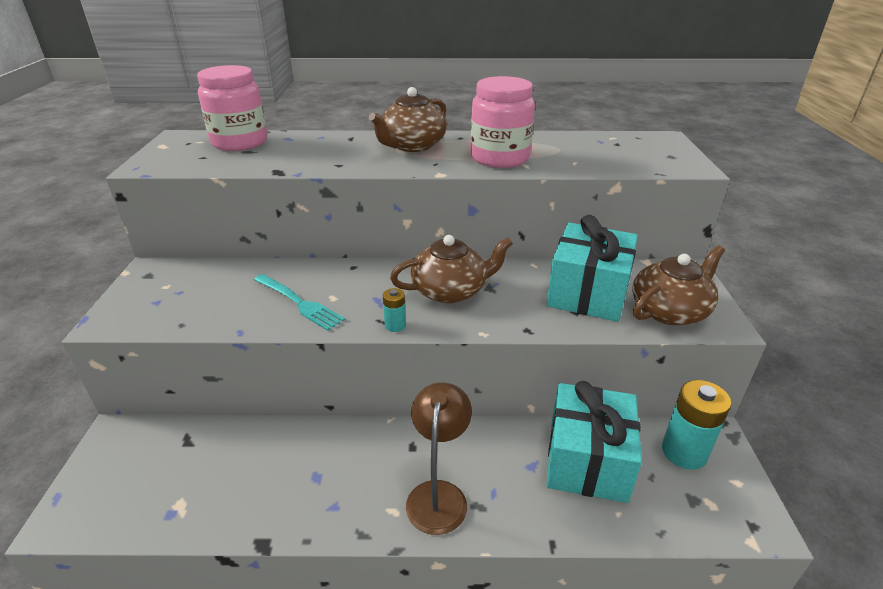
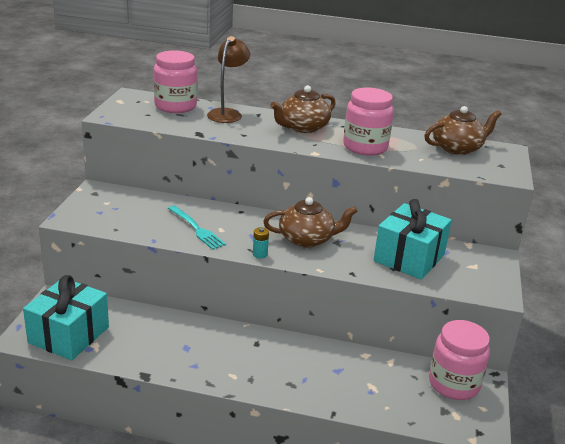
camera: 10 degrees right, 5 degrees down
brown lamp [406,382,472,535] -> brown lamp moved to [207,36,250,123]
turquoise gift [547,381,642,503] -> turquoise gift moved to [23,275,109,360]
brown teapot [632,245,725,325] -> brown teapot moved to [424,106,501,155]
turquoise battery [662,380,731,470] -> pink jar [429,320,490,400]

